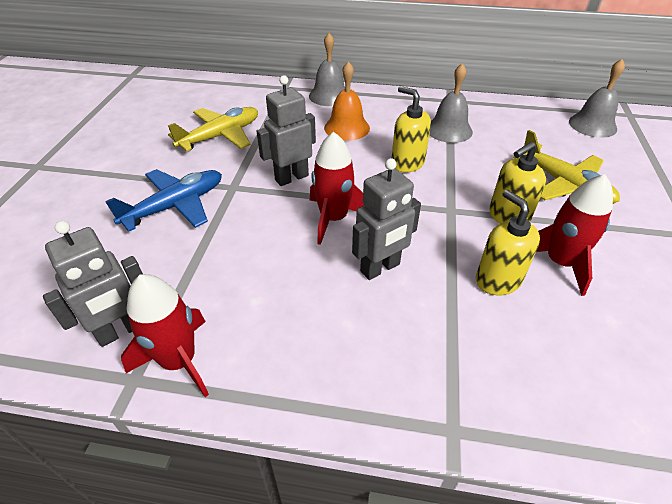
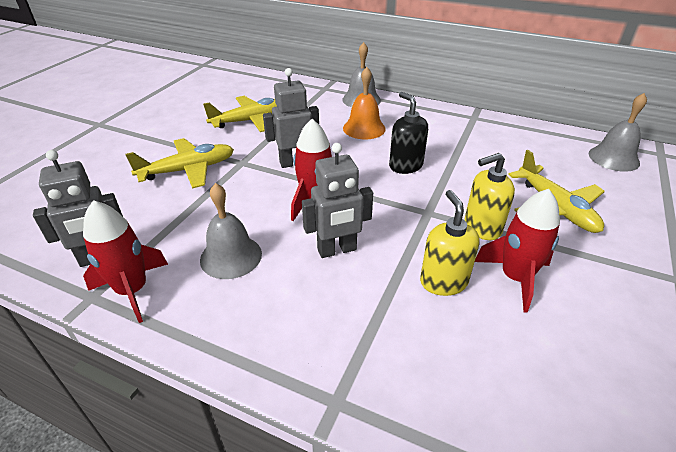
camera: 15 degrees right, 5 degrees down
blue plane [105,169,222,232] -> yellow plane [125,138,234,189]
yellow soap dispenser [392,86,431,173] -> black soap dispenser [389,92,428,174]
grey bell [429,63,473,143] -> grey bell moved to [200,183,262,279]

